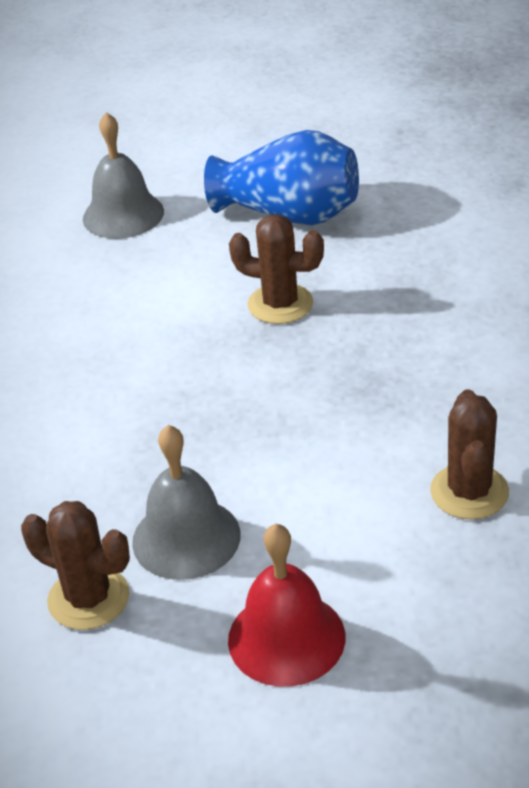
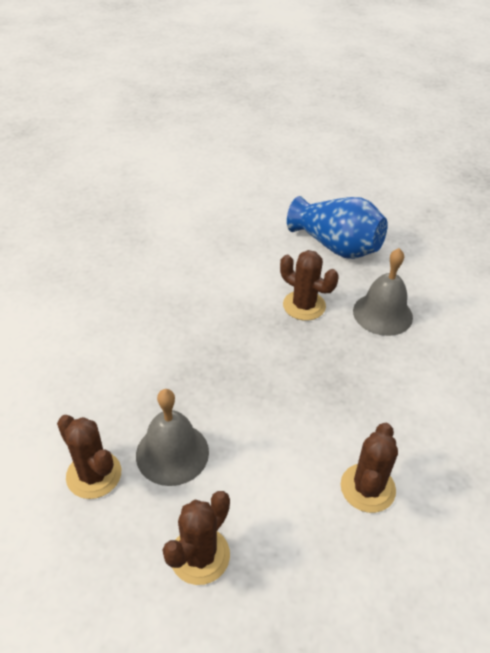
camera: 15 degrees right, 5 degrees up
grey bell [83,112,164,239] -> grey bell moved to [353,248,413,336]
red bell [228,524,345,687] -> brown cactus [163,491,230,585]

